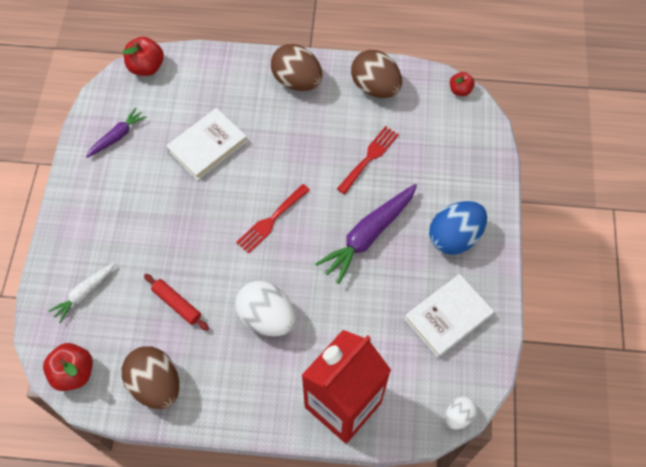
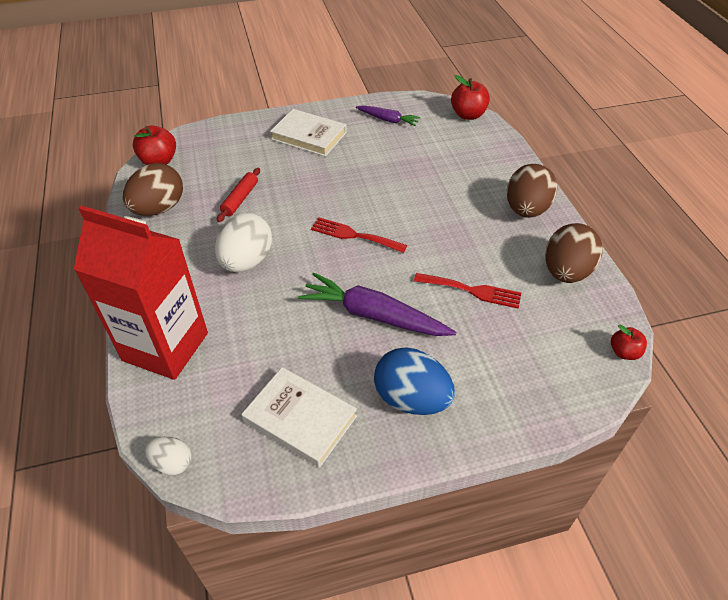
camera: 70 degrees right, 15 degrees down
white carrot [48,262,115,323] -> none
white book [166,108,247,180] -> white book moved to [270,109,347,157]

